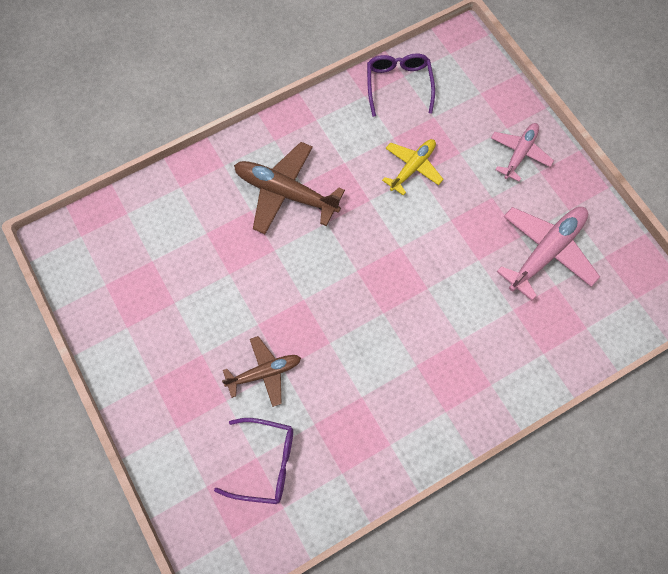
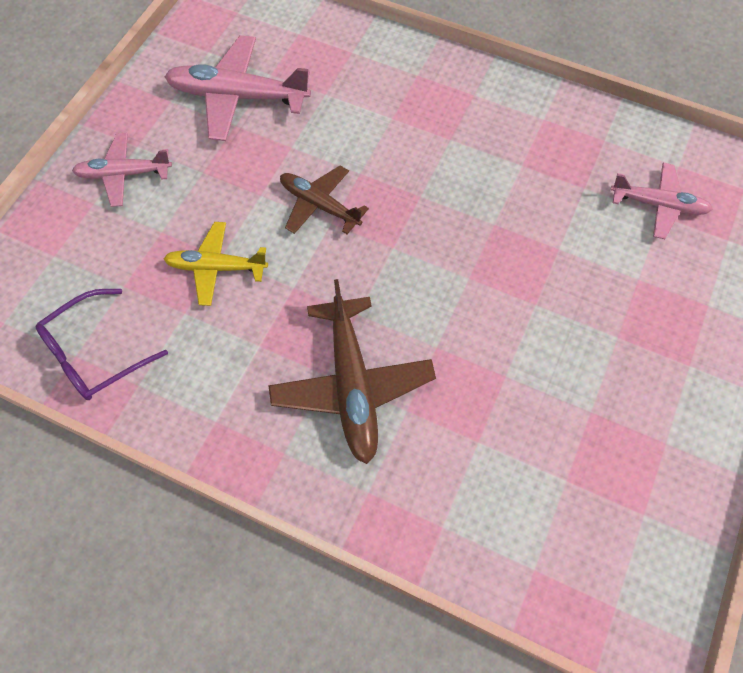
camera: 125 degrees left, 5 degrees down
purple glasses [214,418,293,504] -> pink plane [610,163,713,239]
brown plane [222,336,301,407] -> brown plane moved to [280,166,369,234]

